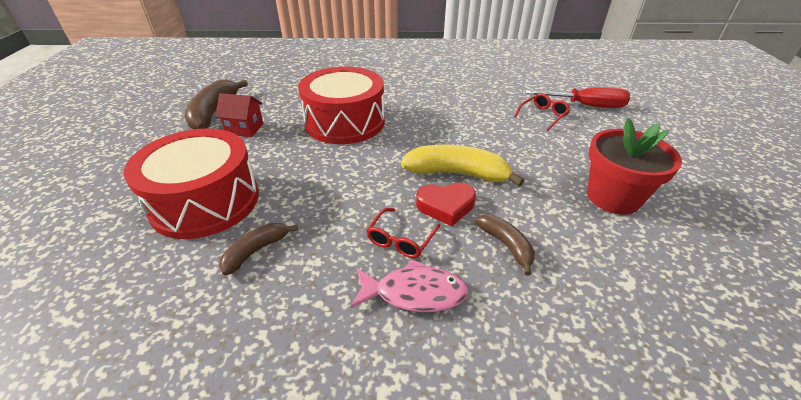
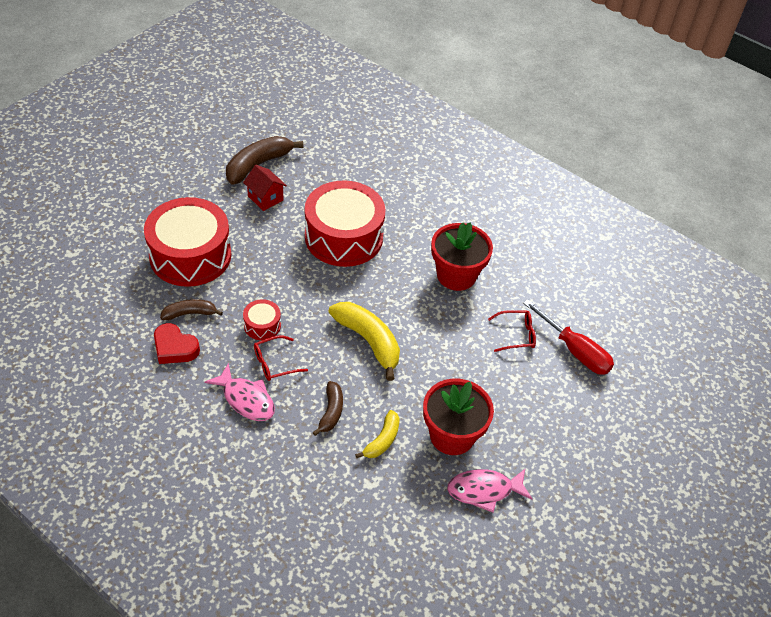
camera: 35 degrees right, 10 degrees up
red heart [416,182,476,226] -> red heart moved to [154,323,200,364]
none -> red drum [243,299,281,340]
none -> yellow banana [355,410,400,458]
none -> red flower pot [431,222,493,291]
none -> pink fish [447,469,532,513]

